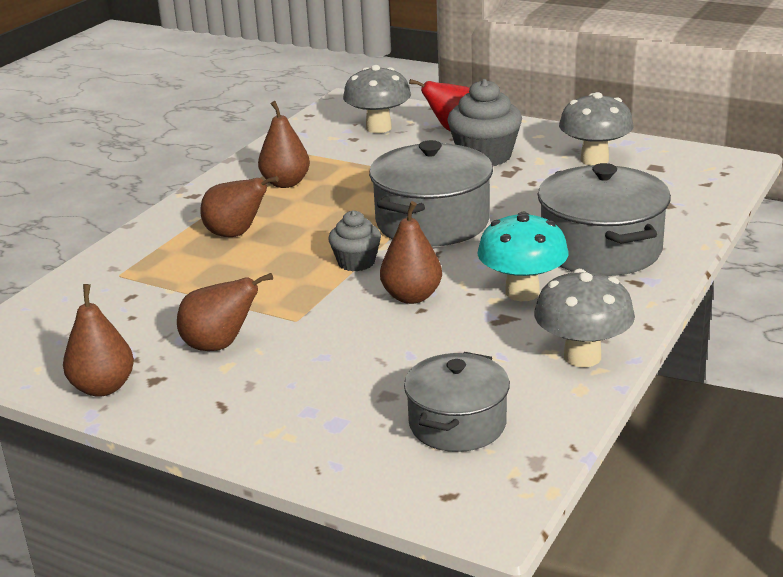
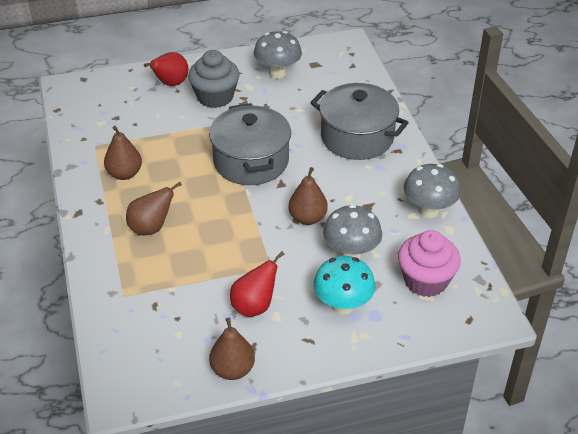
camera: 45 degrees left, 15 degrees up
brown pear [177,273,273,351] -> red pear [230,251,284,317]
grey cupcake [328,210,381,271] -> none
grey mushroom [343,65,411,133] -> grey mushroom moved to [323,204,382,259]
grey pot [404,352,510,452] -> pink cupcake [398,230,461,297]
turquoise mushroom [477,212,568,301] -> turquoise mushroom moved to [313,256,375,315]

